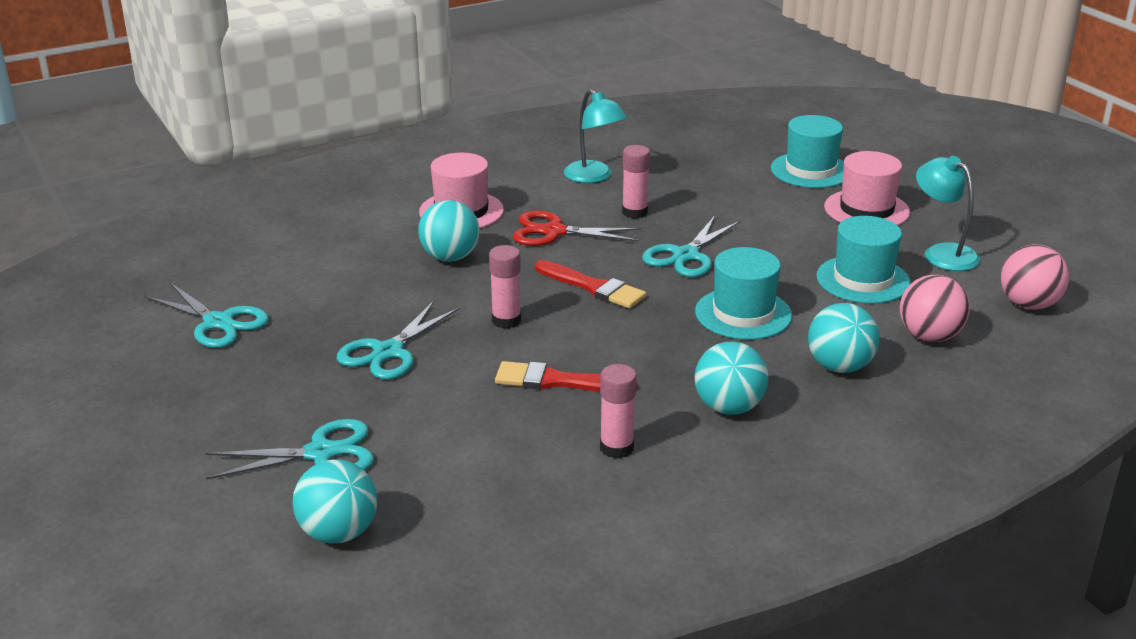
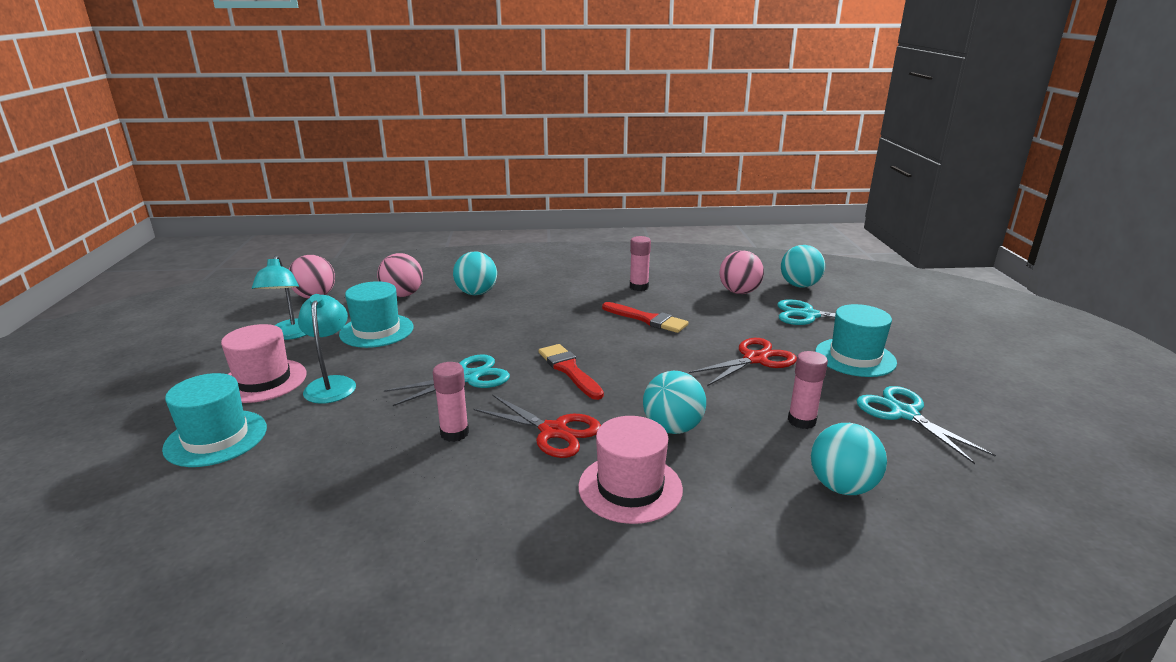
camera: 155 degrees left, 5 degrees down
turquoise scissors [337,301,460,379] -> red scissors [689,338,797,386]
pink glue stick [489,245,521,329] -> pink glue stick moved to [788,351,828,429]
turquoise lamp [564,89,627,183] -> turquoise lamp moved to [298,294,356,404]
turquoise ball [694,341,768,415] -> turquoise ball moved to [811,423,887,495]
turquoise hat [695,247,792,340] -> turquoise hat moved to [815,304,897,377]
none -> pink ball [720,250,764,294]

